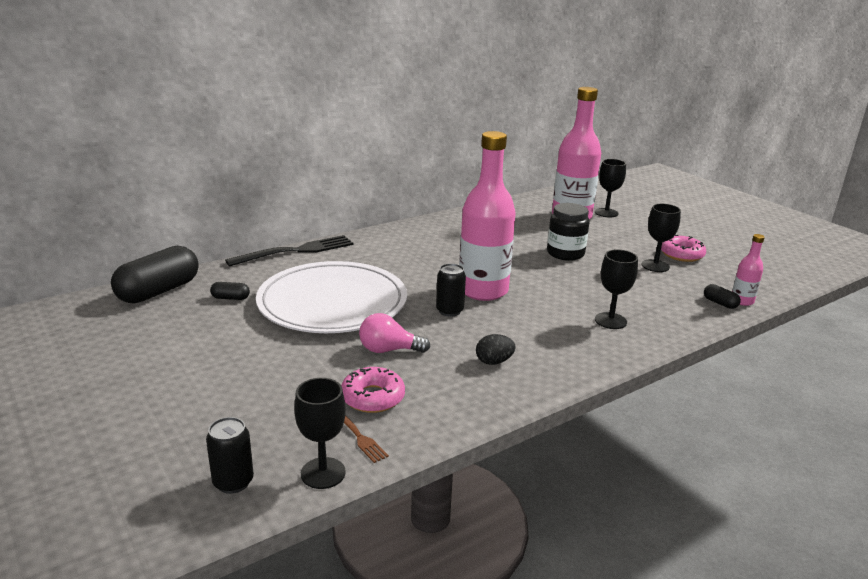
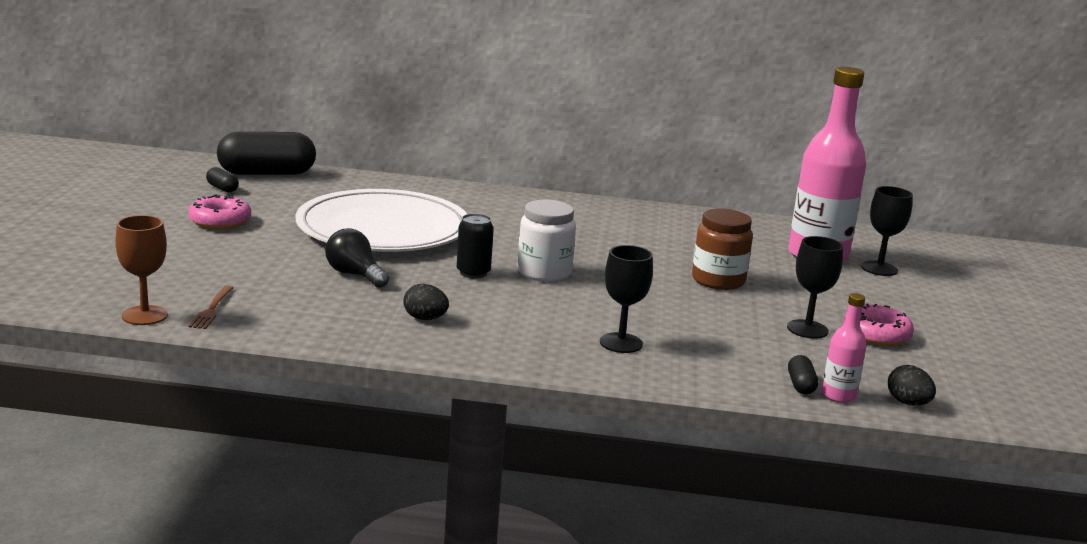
camera: 40 degrees right, 5 degrees down
black can [206,417,254,494] -> none
black capsule [210,282,250,300] -> black capsule moved to [206,167,239,193]
black fork [225,235,353,267] -> none
black goblet [294,378,346,489] -> brown goblet [115,215,168,325]
pink donut [341,367,405,413] -> pink donut moved to [188,194,251,229]
pink light bulb [359,313,430,353] -> black light bulb [325,228,389,288]
pink bottle [459,131,516,301] -> white jar [517,200,576,282]
black jar [547,203,590,261] -> brown jar [692,208,753,290]
none -> black egg [888,365,936,406]

